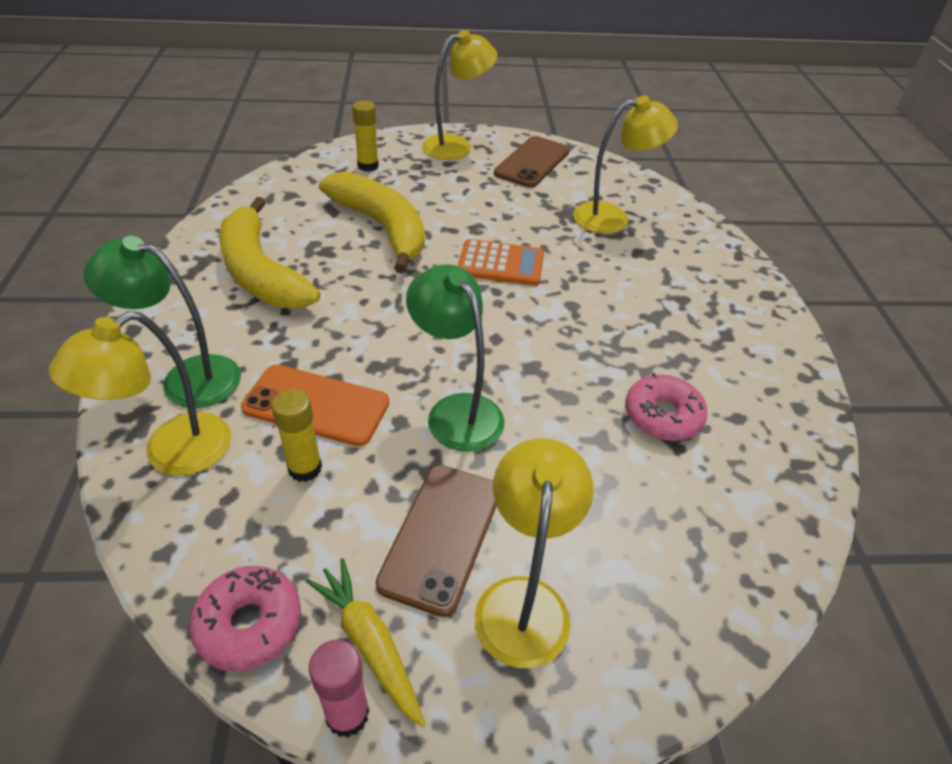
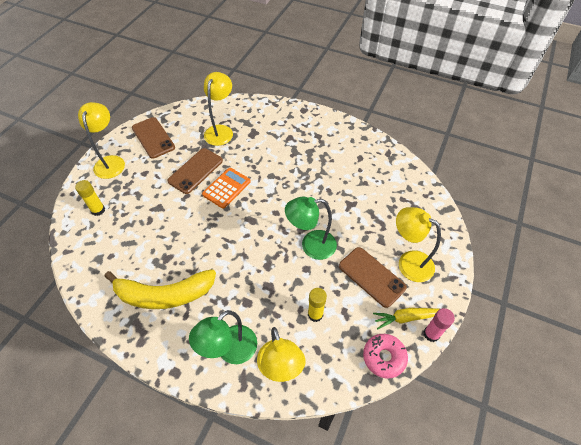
camera: 60 degrees left, 10 degrees up
orange phone [241,365,389,446] -> none
yellow banana [319,171,425,273] -> none
pink donut [625,373,708,441] -> none
none -> brown phone [167,148,223,194]

